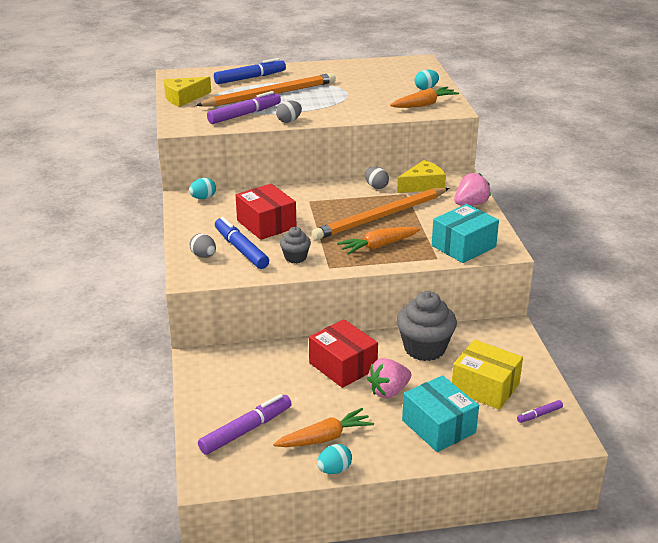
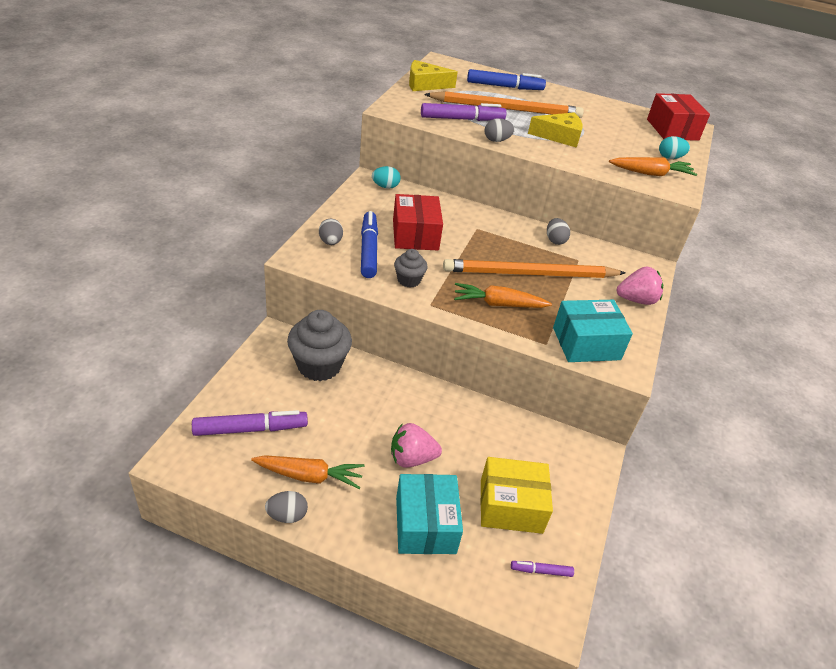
camera: 25 degrees right, 10 degrees up
red box [309,319,378,388] -> red box moved to [647,93,710,141]
turquoise egg [317,444,352,474] -> grey egg [265,491,308,523]
yellow cheese [397,160,446,193] -> yellow cheese moved to [528,112,583,148]
grey cupcake [397,291,457,361] -> grey cupcake moved to [287,310,352,381]
yellow box [452,340,523,410] -> yellow box turned 60 degrees counterclockwise [481,457,553,534]

